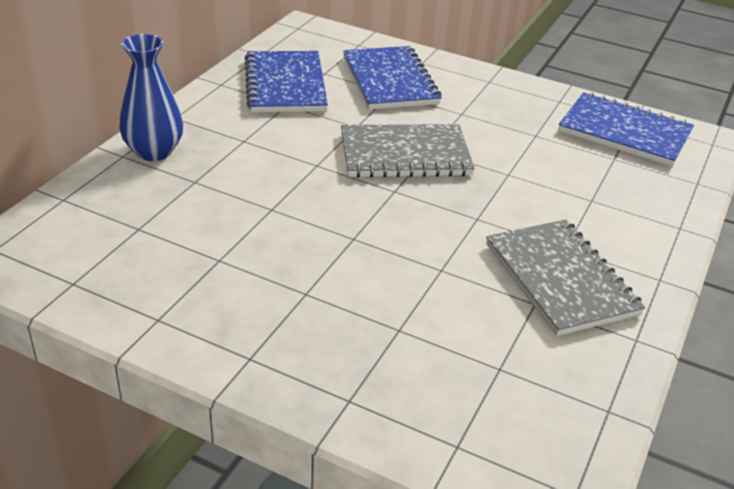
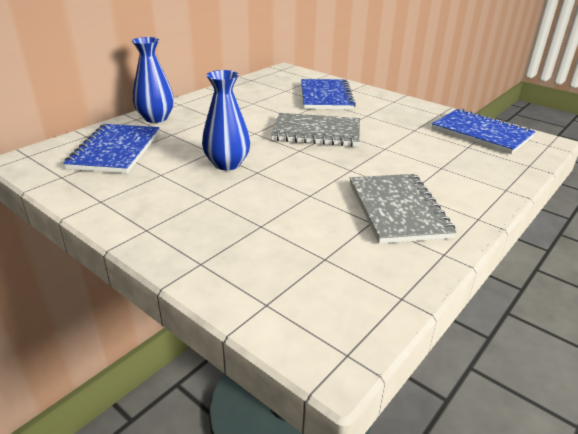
camera: 15 degrees right, 5 degrees down
blue notebook [245,51,328,113] -> blue notebook moved to [63,124,159,173]
none -> blue vase [202,70,250,170]

